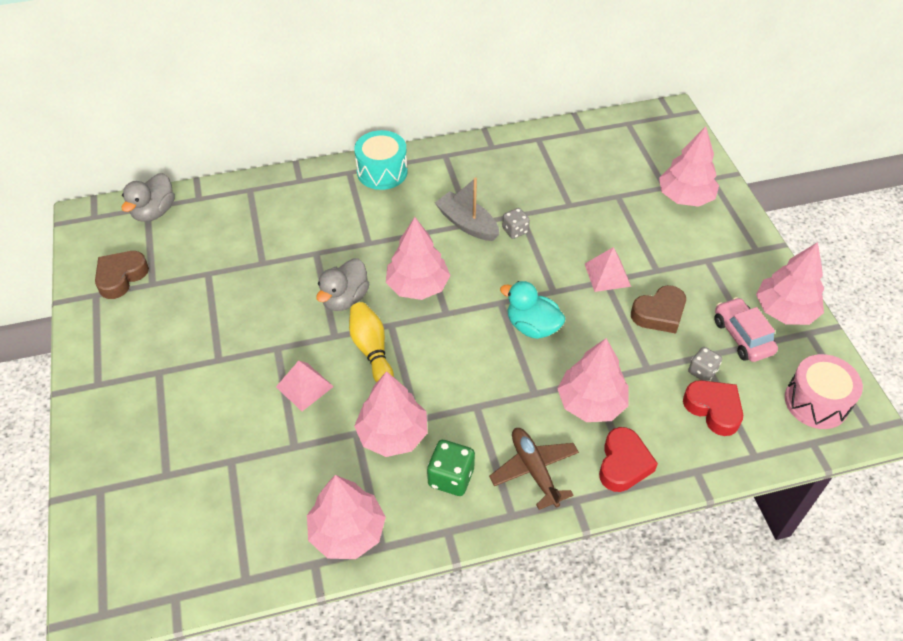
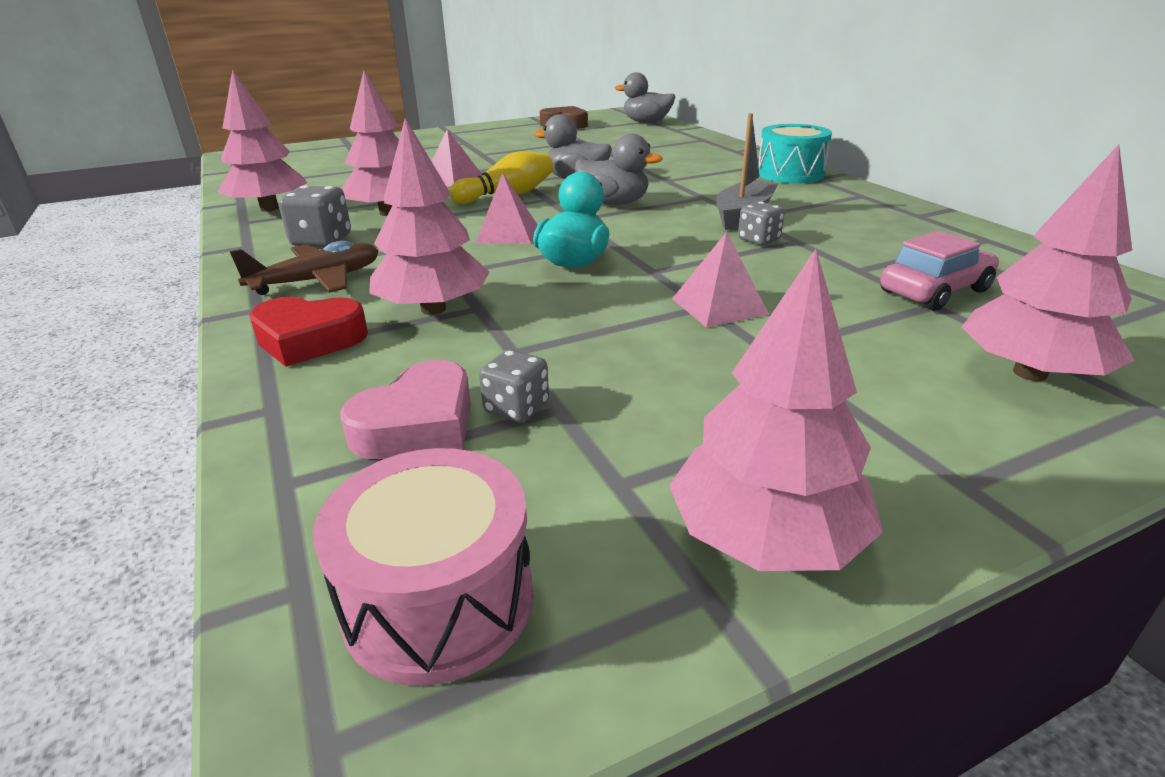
camera: 80 degrees right, 20 degrees down
pink tree [386,217,450,300] -> grey duck [575,134,663,205]
green dice [427,440,475,496] -> grey dice [279,185,351,247]
brown heart [631,285,686,334] -> none
red heart [683,380,743,436] -> pink heart [340,360,471,459]
pink car [714,297,778,362] -> pink car moved to [881,231,999,311]
none -> pink pyramid [475,173,538,244]

